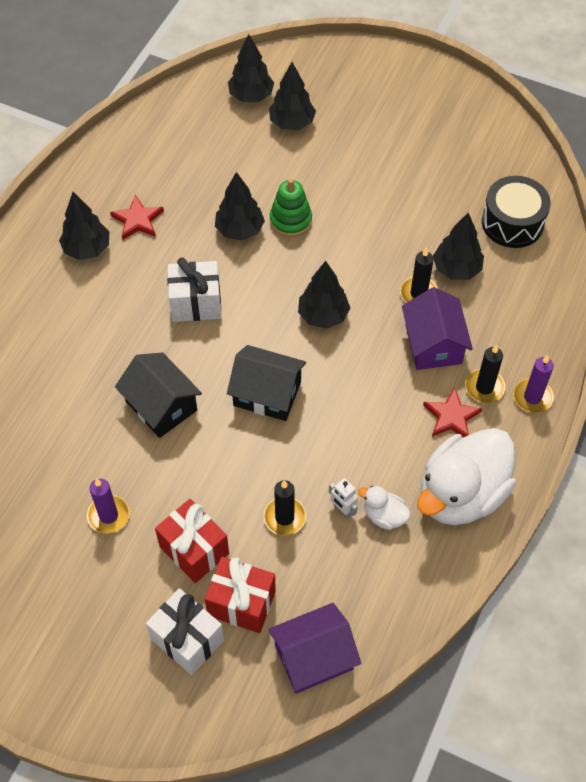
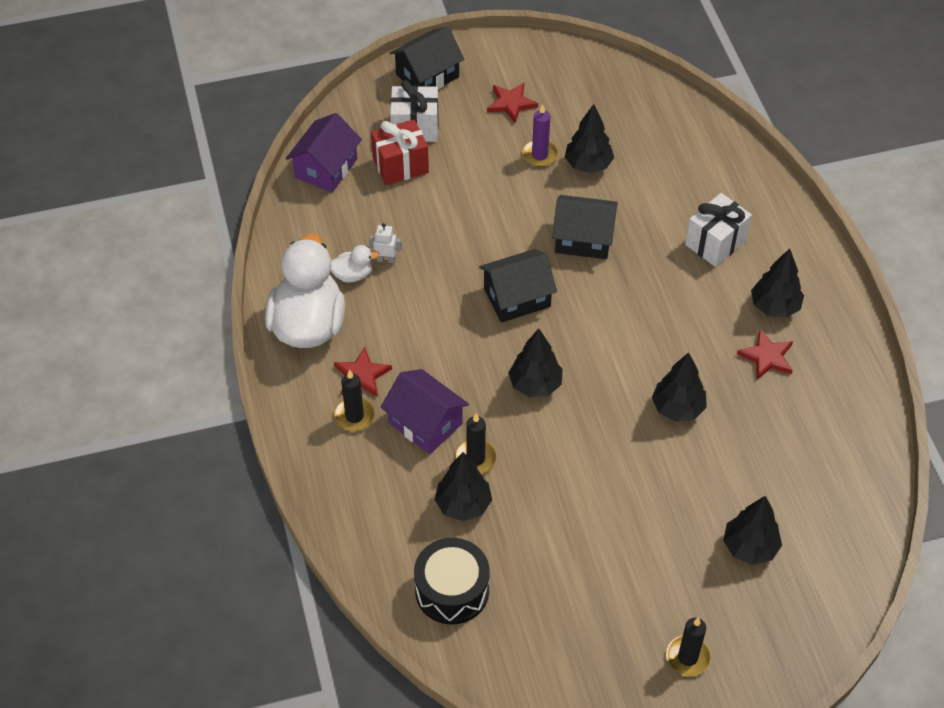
camera: 140 degrees right, 5 degrees down
red gift [155,499,229,583] -> none
white gift [167,257,221,322] -> white gift moved to [685,193,752,267]
black tree [228,34,274,102] -> black tree moved to [565,104,614,173]
black candle [263,480,306,536] -> black candle moved to [666,618,711,677]
green stacking toy [270,178,312,237] -> none
purple candle [513,355,554,413] -> none
none -> black house [390,27,464,89]
none -> red star [487,83,538,123]

